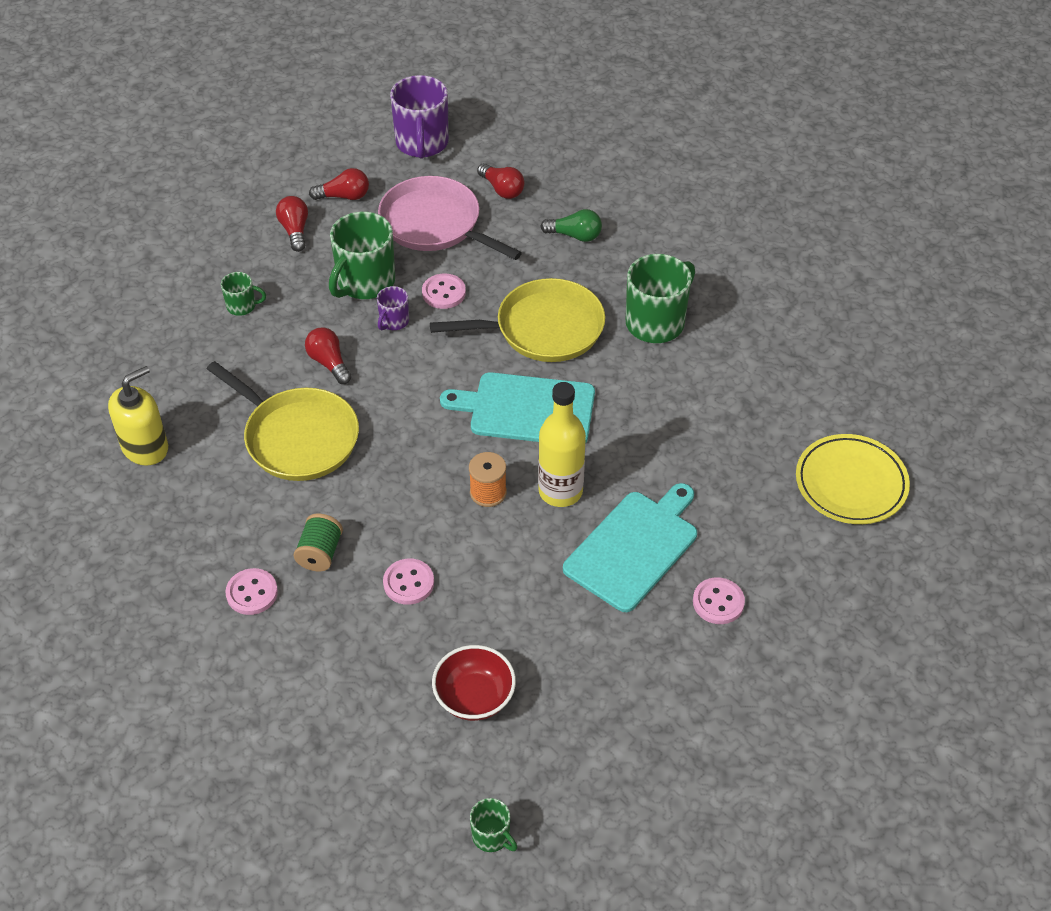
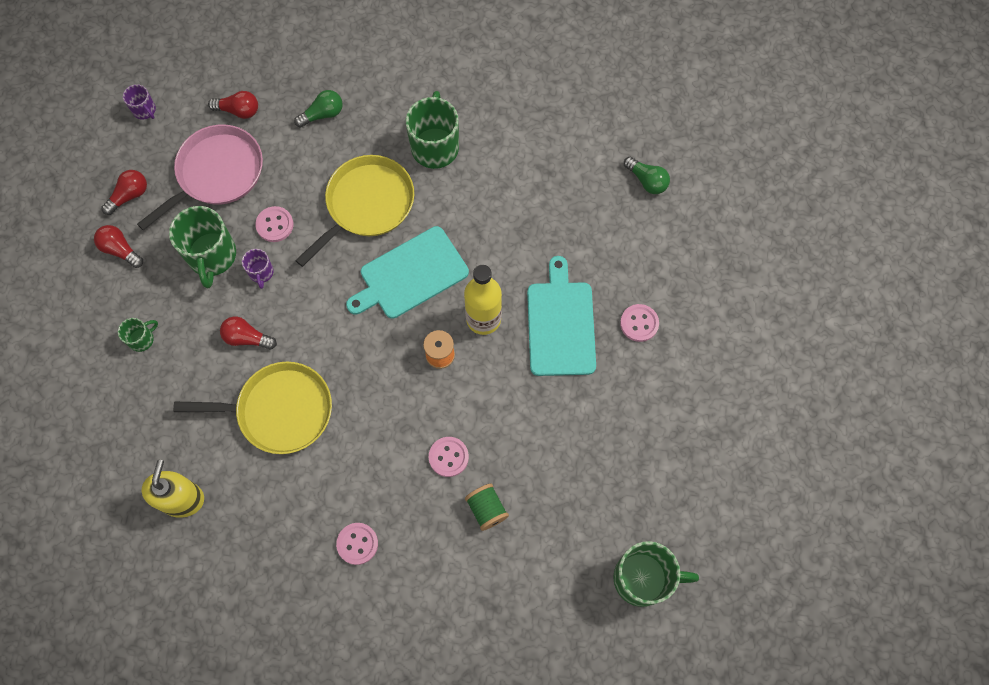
camera: 40 degrees left, 20 degrees up
green spool [294,513,343,572] -> green spool moved to [465,484,509,531]
pink pan [378,176,522,260] -> pink pan turned 135 degrees clockwise [137,124,263,231]
purple mug [390,75,449,159] -> purple mug [123,84,156,120], size x0.50
red bowl [432,645,516,721] -> none
green mug [470,798,517,852] -> green mug [613,541,699,607], size x2.01
yellow plate [796,434,910,524] -> green light bulb [624,157,670,194]

